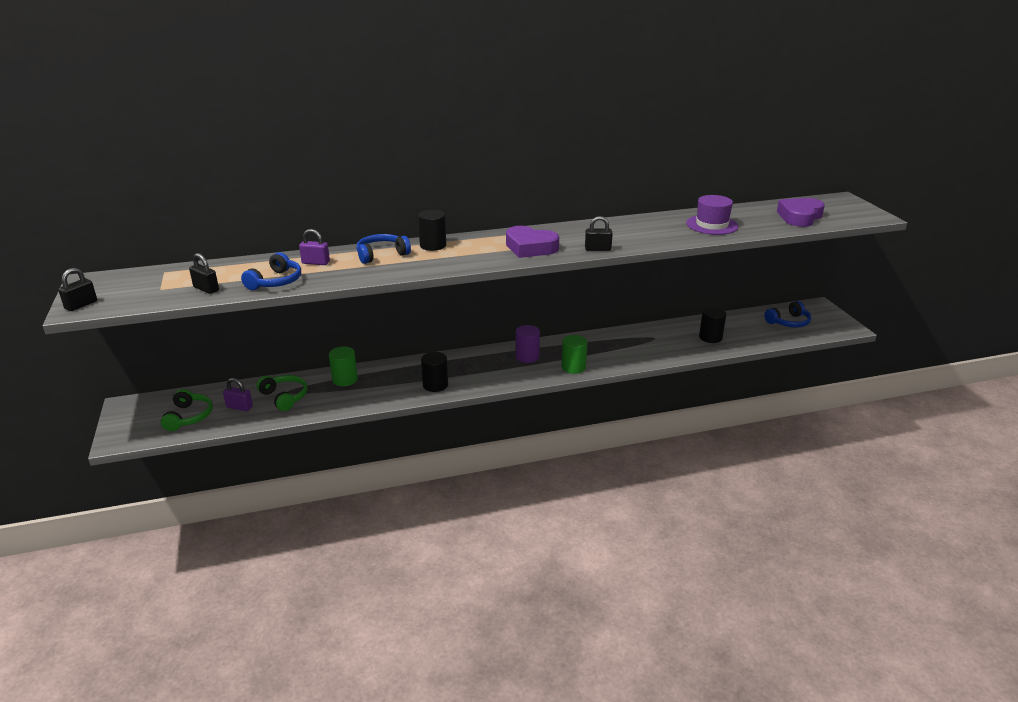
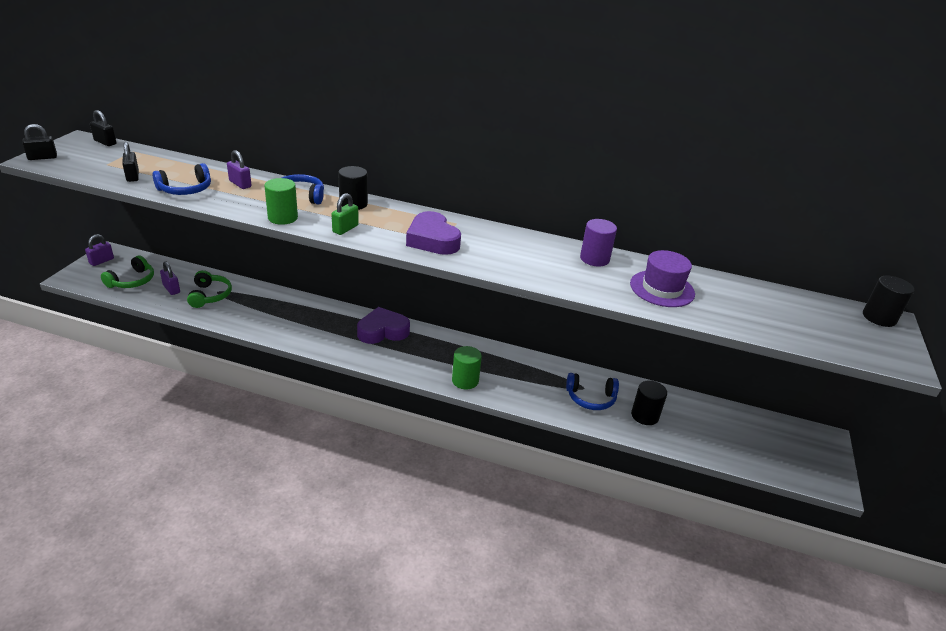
camera: 30 degrees right, 5 degrees up
green cylinder [329,347,358,386] -> green cylinder moved to [264,178,298,225]
black cylinder [421,352,448,392] -> black cylinder moved to [863,275,914,327]
purple cylinder [515,325,540,363] -> purple cylinder moved to [580,219,617,267]
black padlock [585,216,613,251] -> black padlock moved to [90,110,116,146]
blue headphones [764,301,811,327] -> blue headphones moved to [566,373,619,410]
purple heart [777,198,825,227] -> purple heart moved to [357,307,410,344]
none -> purple padlock [85,234,114,266]
none -> green padlock [332,193,359,235]

